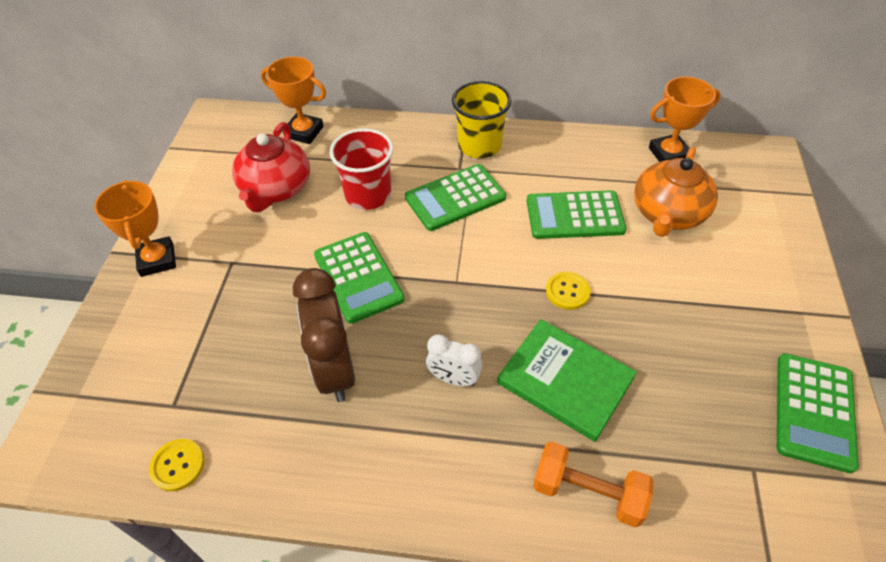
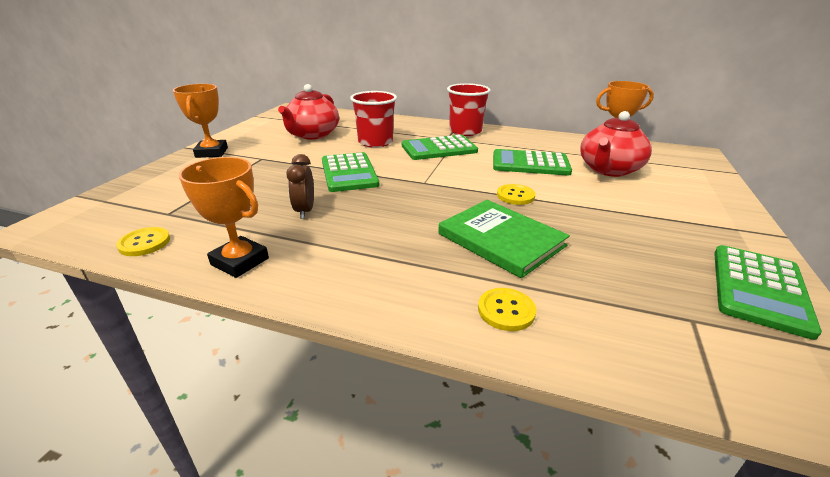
camera: 10 degrees right, 20 degrees down
orange trophy [261,57,326,144] -> orange trophy moved to [179,157,269,278]
brown clock [293,268,355,402] -> brown clock [286,154,314,219], size x0.55
white clock [426,334,483,386] -> none
yellow cup [452,81,511,158] -> red cup [447,83,491,136]
orange dumbbell [533,441,654,527] -> yellow button [478,288,536,331]
orange teapot [634,147,718,237] -> red teapot [580,111,652,177]

